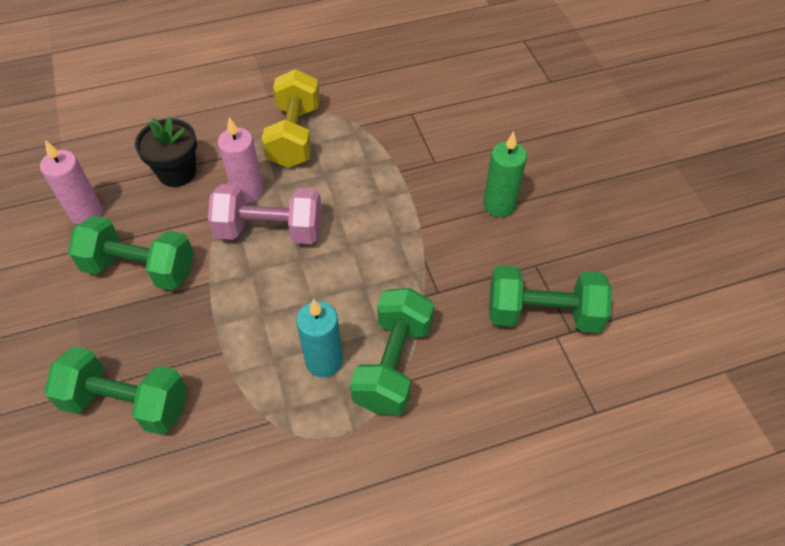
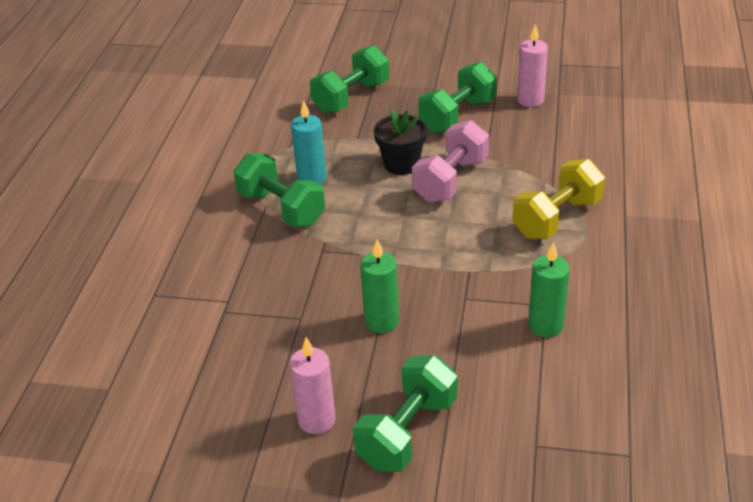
camera: 120 degrees right, 15 degrees down
black flower pot [135,117,197,187] -> black flower pot moved to [374,110,427,175]
pink candle [218,117,264,203] -> pink candle moved to [289,337,336,434]
yellow dumbbell [262,69,320,168] -> yellow dumbbell turned 75 degrees counterclockwise [512,159,605,239]
green dumbbell [489,265,612,333] -> green dumbbell moved to [353,355,457,472]
none -> green candle [528,242,570,337]

